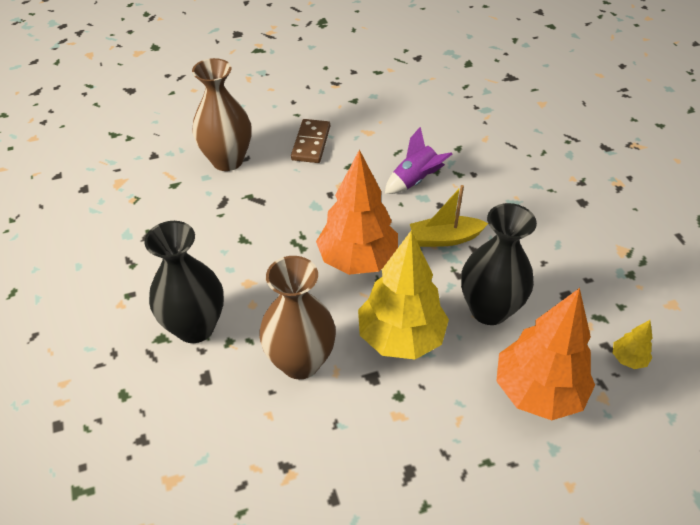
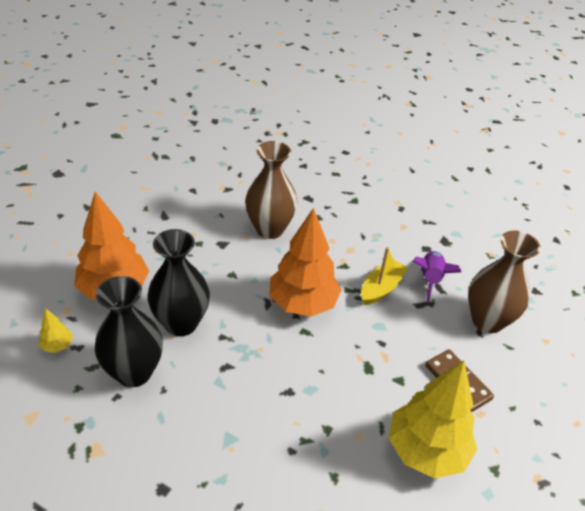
camera: 135 degrees right, 5 degrees down
black vase [144,221,224,343] -> black vase moved to [95,276,163,387]
yellow tree [358,230,449,359] -> yellow tree moved to [388,360,477,478]
purple rocket [385,126,452,194] -> purple rocket moved to [413,251,461,303]
yellow boat [410,185,488,247] -> yellow boat moved to [361,247,408,305]

